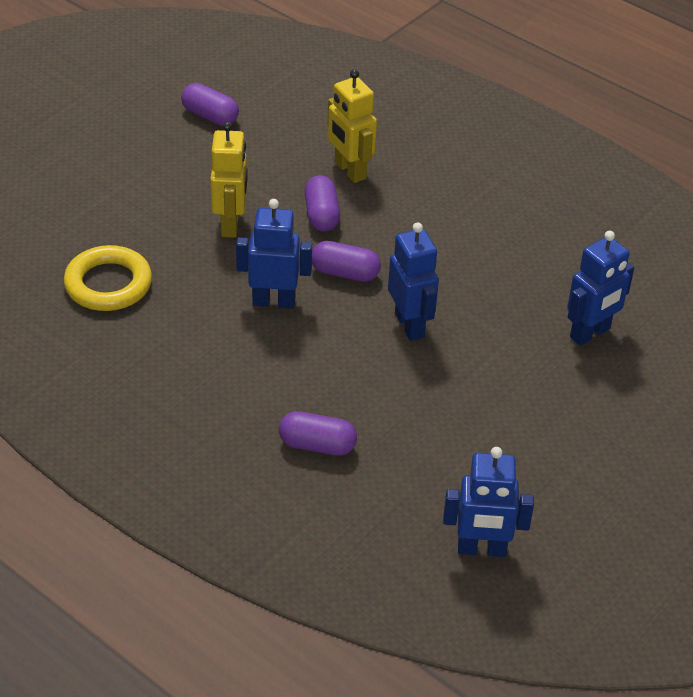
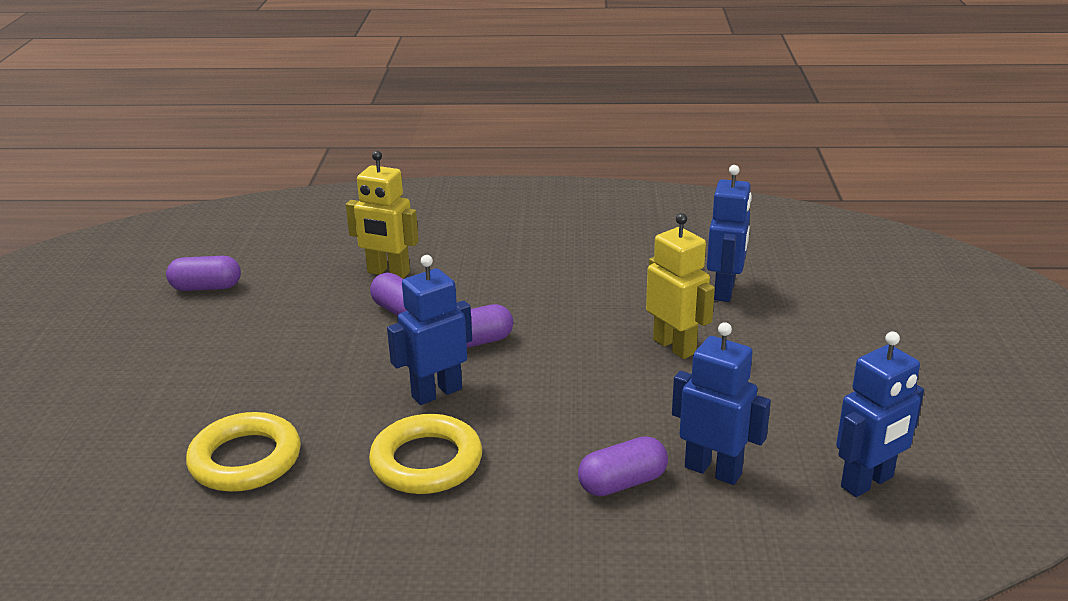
camera: 35 degrees left, 15 degrees down
yellow robot [210,122,248,238] -> yellow robot moved to [646,213,715,359]
blue robot [388,222,439,341] -> blue robot moved to [672,322,771,485]
none -> yellow ring [369,414,482,494]

